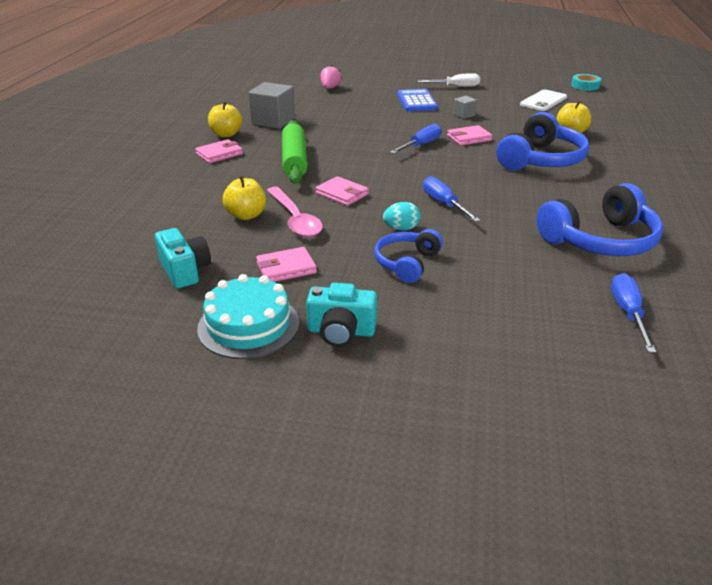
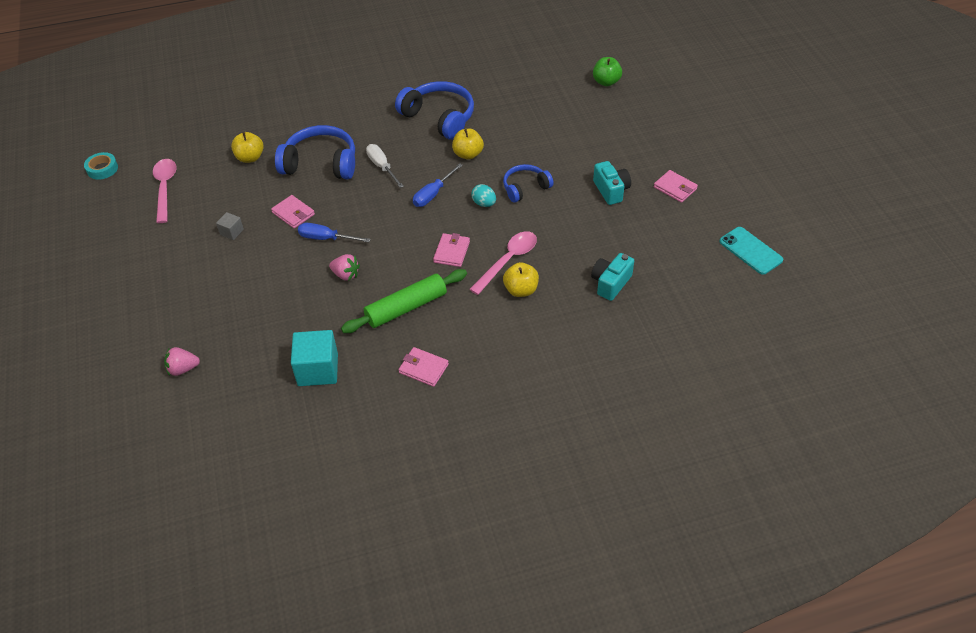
camera: 115 degrees left, 15 degrees up
turquoise cake [197,274,299,359] -> none
yellow apple [208,102,242,137] -> yellow apple moved to [452,129,484,160]
grey cube [248,82,295,129] -> turquoise cube [291,330,338,386]
pink wallet [256,247,317,282] -> pink wallet moved to [654,170,698,203]
blue headphones [374,229,443,283] -> blue headphones turned 150 degrees clockwise [503,164,554,203]
blue calculator [397,89,438,111] -> none
white screwdriver [417,73,480,87] -> white screwdriver moved to [366,144,404,188]
white phone [520,90,567,111] -> pink spoon [153,159,177,223]
blue screwdriver [611,273,656,353] -> none
none -> pink strawberry [329,254,360,281]
none -> green apple [593,57,622,86]
none -> turquoise phone [719,227,783,275]

